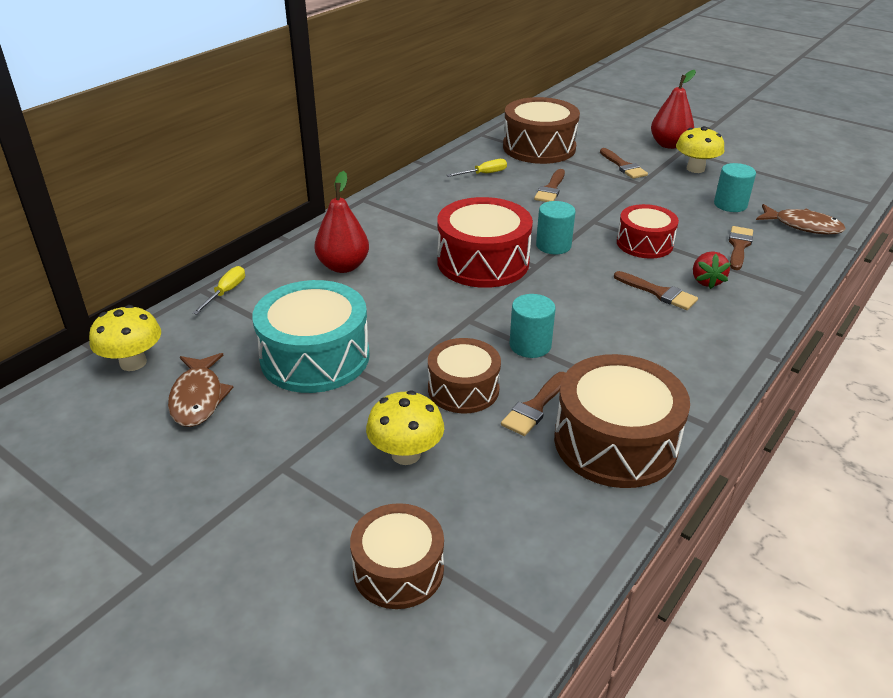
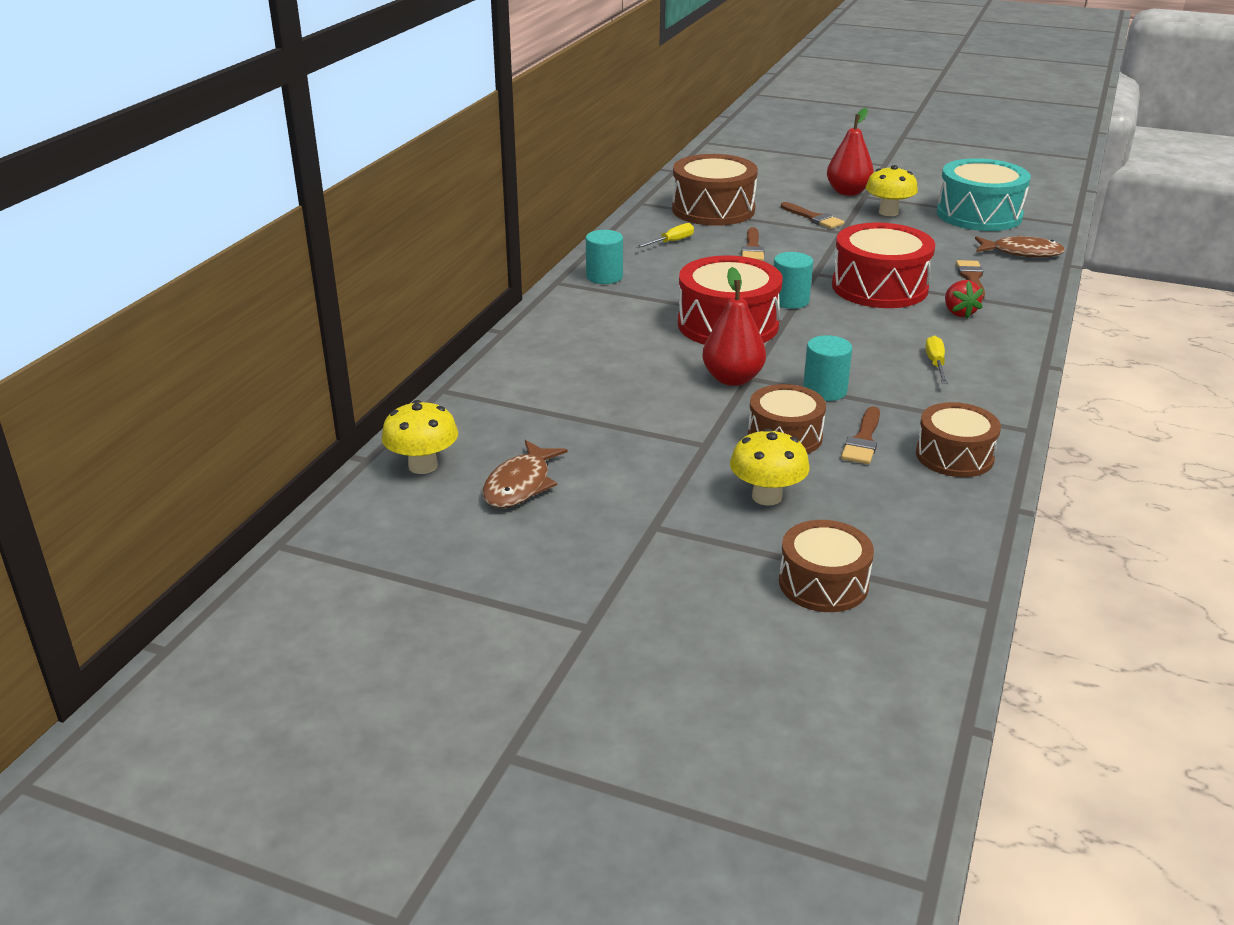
camera: 15 degrees left, 5 degrees down
brown fish [168,353,234,427] -> brown fish turned 45 degrees clockwise [482,440,568,508]
yellow screwdriver [193,266,245,315] -> yellow screwdriver moved to [925,335,948,384]
turquoise drum [252,280,370,393] -> turquoise drum moved to [936,158,1031,231]
red pear [314,171,369,273] -> red pear moved to [702,267,766,386]
brown drum [554,354,690,488] -> brown drum [916,402,1001,477], size x0.63
brown brush [614,271,698,310] -> none
red drum [617,204,679,259] -> red drum [832,223,935,308], size x1.59
turquoise cylinder [714,163,756,212] -> turquoise cylinder moved to [586,230,623,284]

